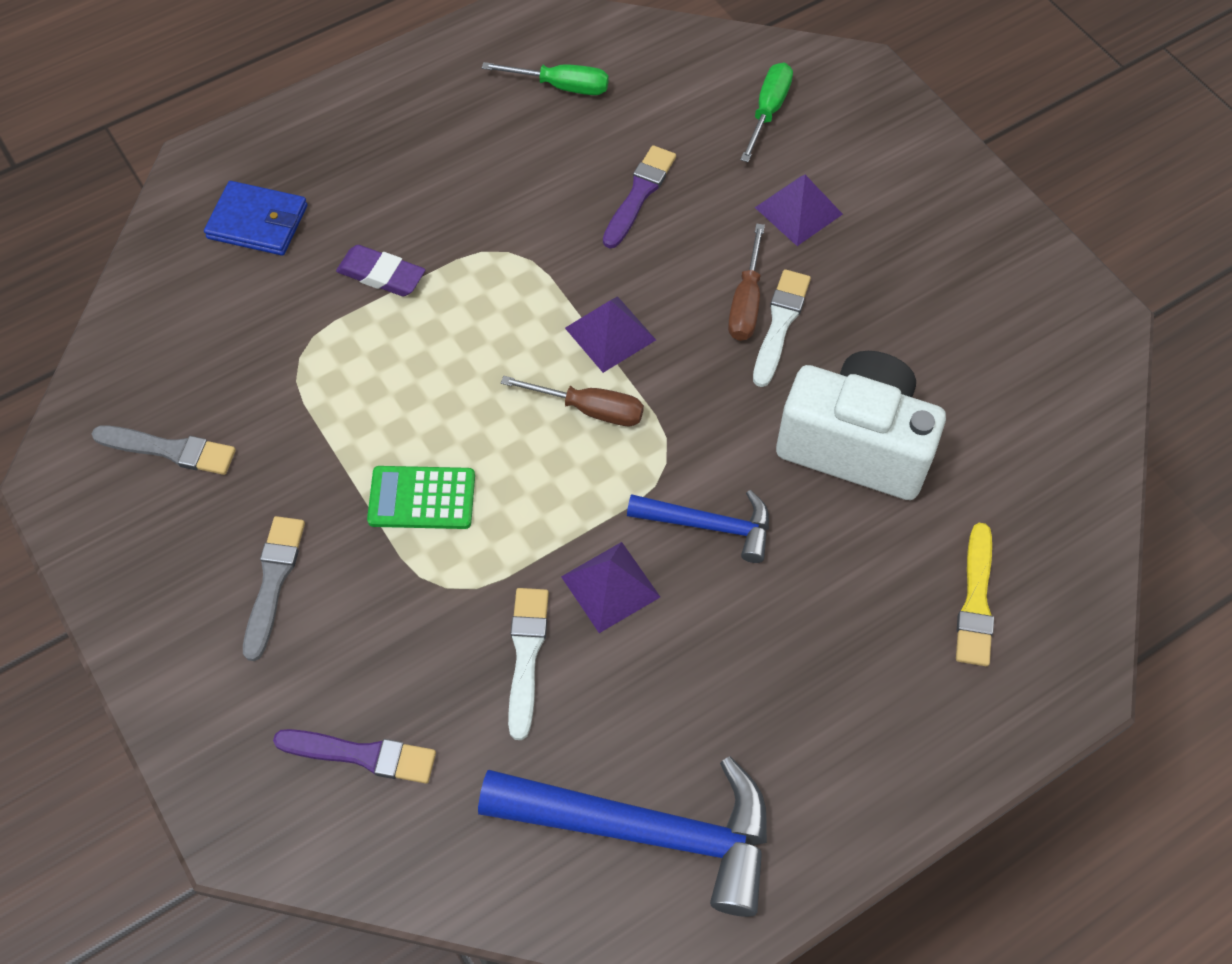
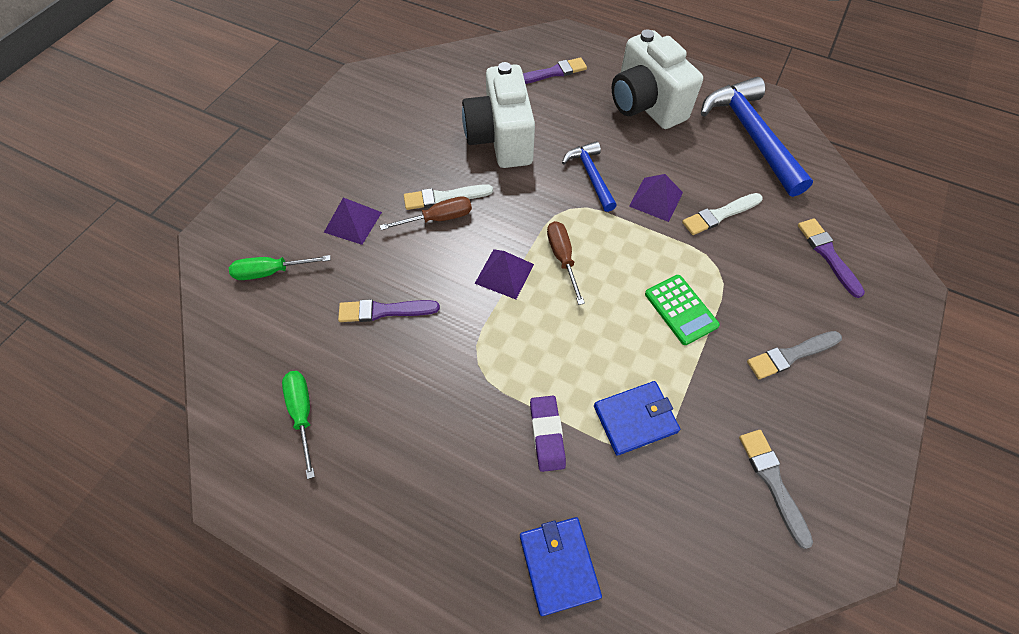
camera: 120 degrees left, 0 degrees up
yellow brush [956,523,994,666] -> purple brush [523,57,587,84]
none -> blue wallet [594,381,680,455]
none -> white camera [612,30,703,129]

